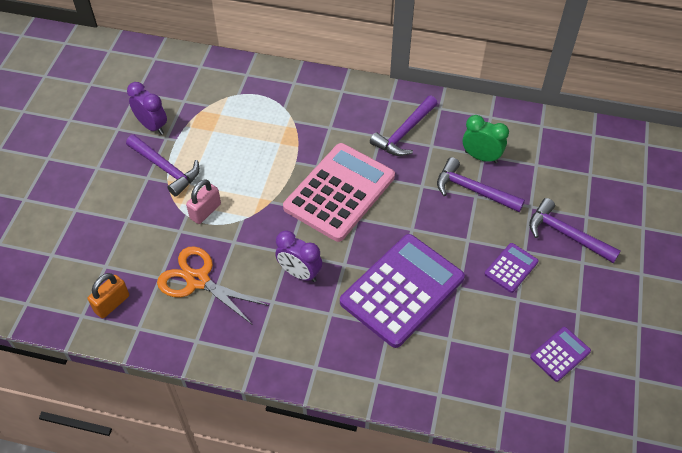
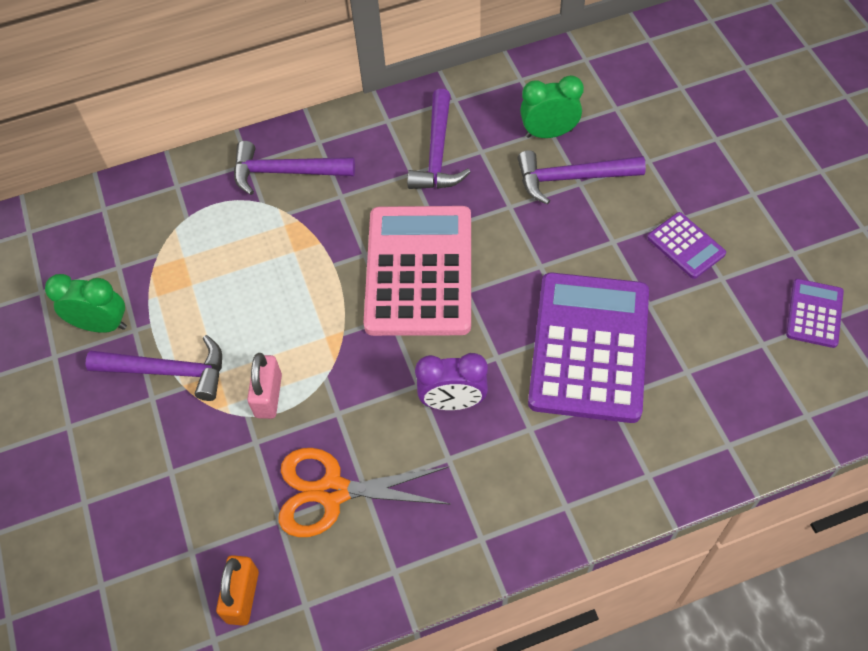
camera: 30 degrees left, 5 degrees up
purple clock [127,82,167,135] -> green clock [45,274,127,333]
purple calculator [484,243,538,293] -> purple calculator turned 135 degrees clockwise [647,212,726,279]
purple hammer [529,198,621,263] -> purple hammer moved to [234,141,355,195]

